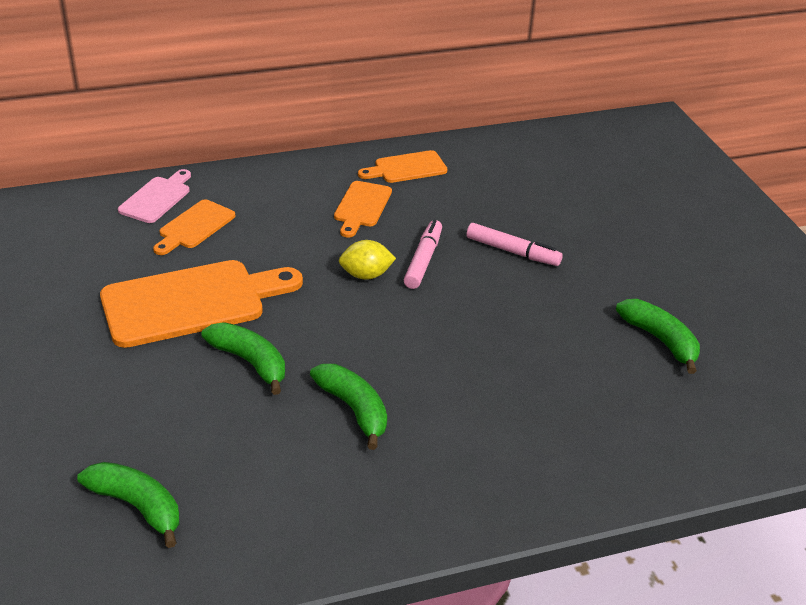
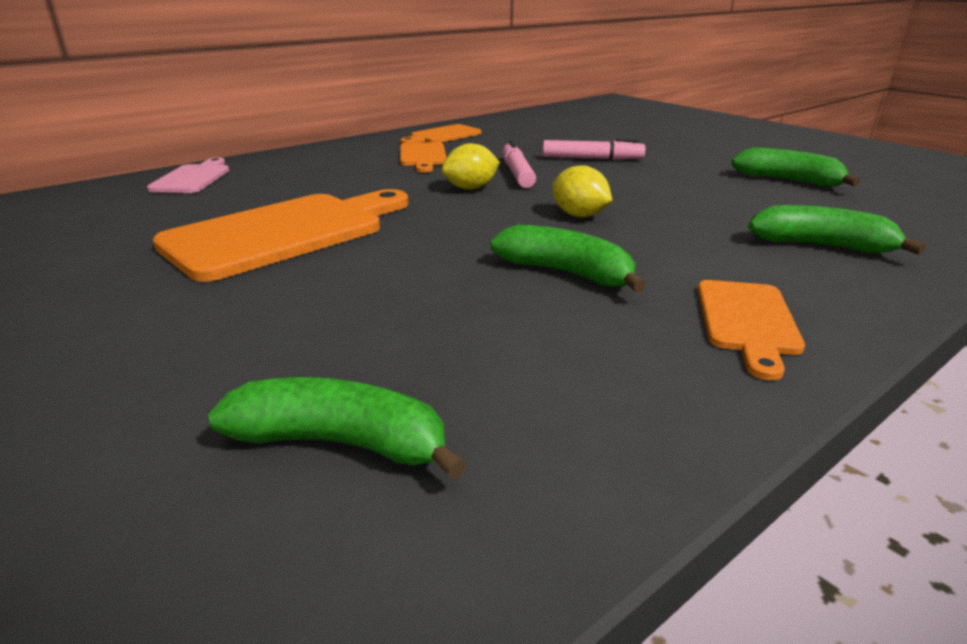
camera: 20 degrees left, 10 degrees down
orange cutting board [153,199,235,255] -> orange cutting board moved to [698,280,805,380]
green banana [202,322,285,395] -> green banana moved to [748,205,926,255]
none -> yellow lemon [552,165,612,217]

